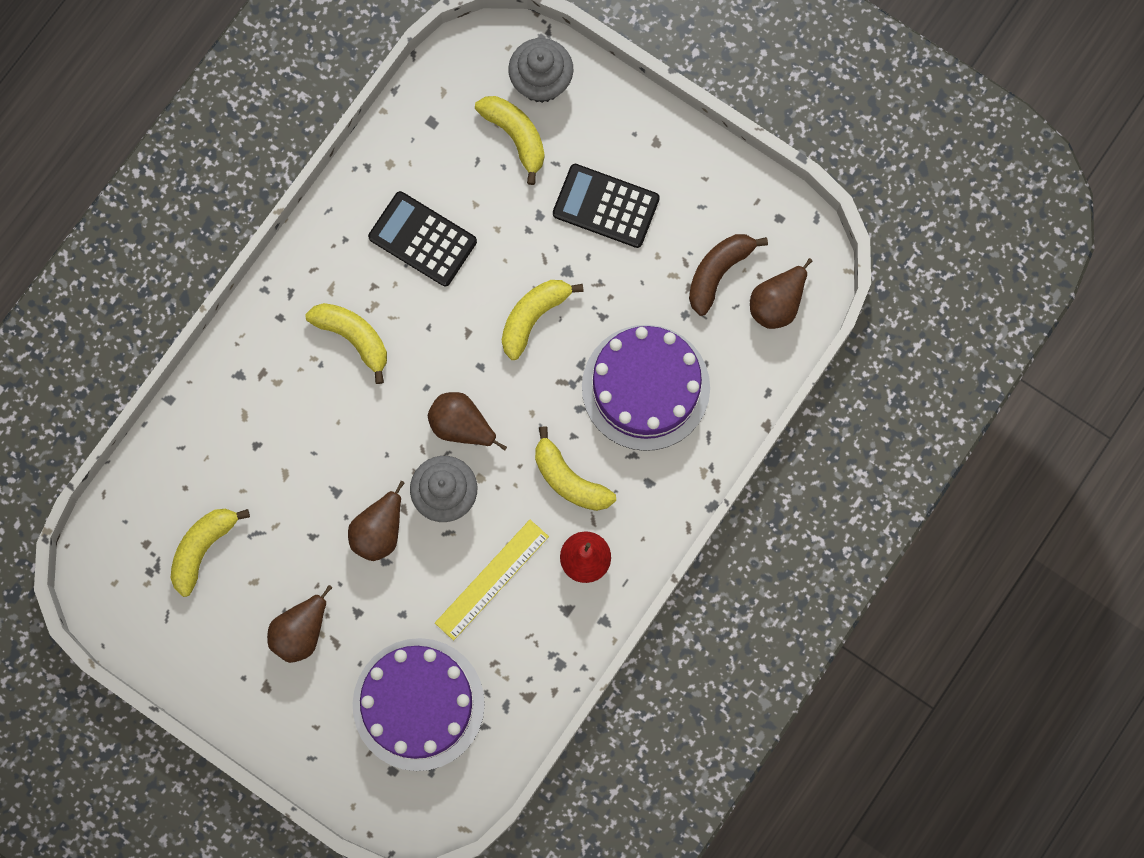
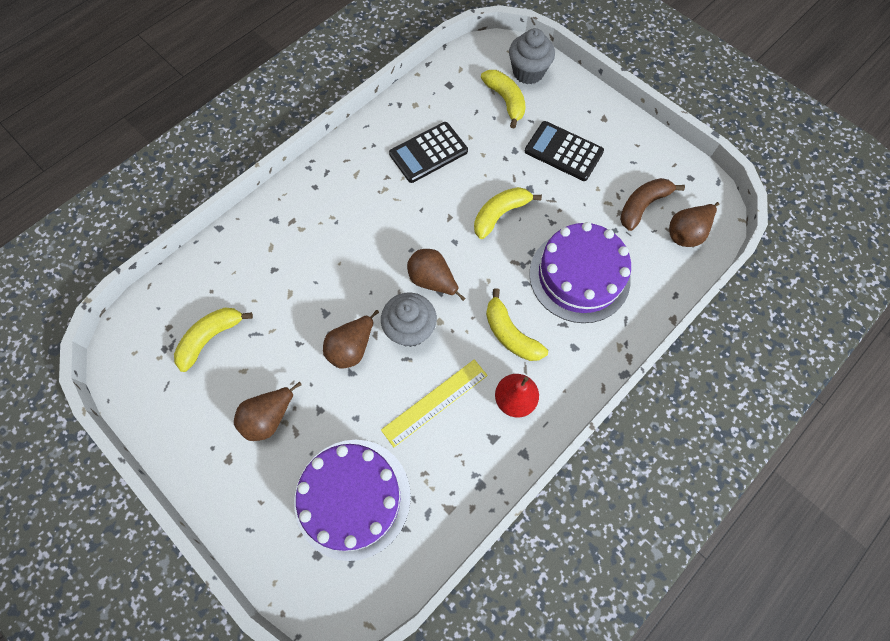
camera: 10 degrees right, 10 degrees down
yellow banana [305,303,387,384] -> none
black calculator [368,191,477,286] -> black calculator turned 75 degrees counterclockwise [389,122,468,183]

